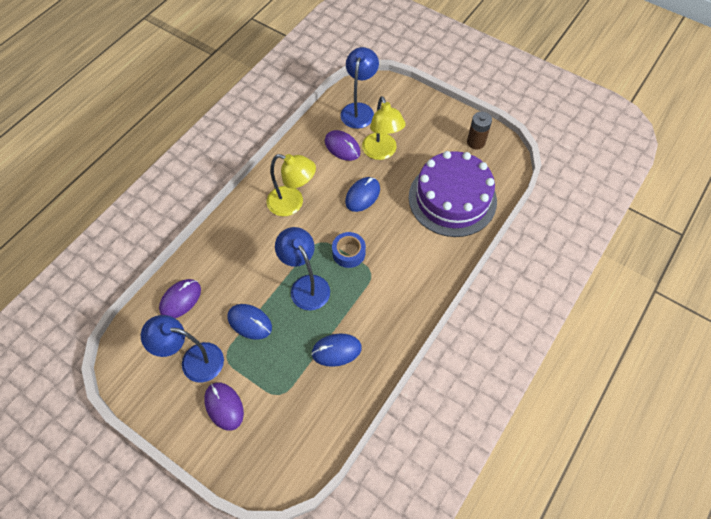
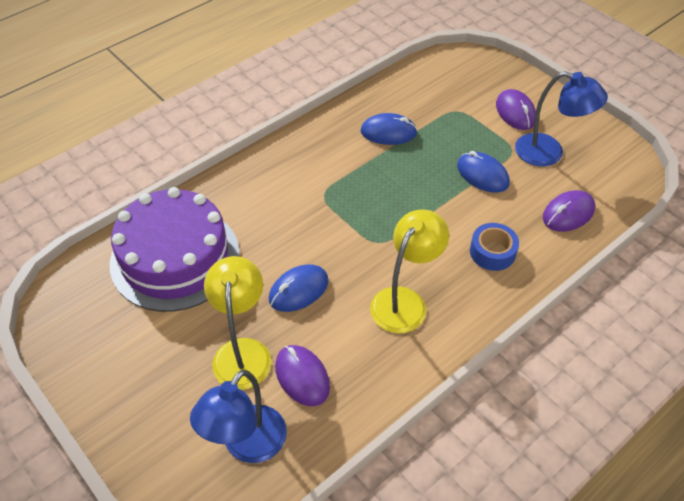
camera: 165 degrees left, 10 degrees down
yellow lamp [267,154,316,216] -> yellow lamp turned 90 degrees clockwise [370,209,449,333]
blue lamp [275,227,330,311] -> none
blue tape [332,232,366,268] -> blue tape moved to [470,223,519,271]
brown battery [467,112,492,149] -> none

